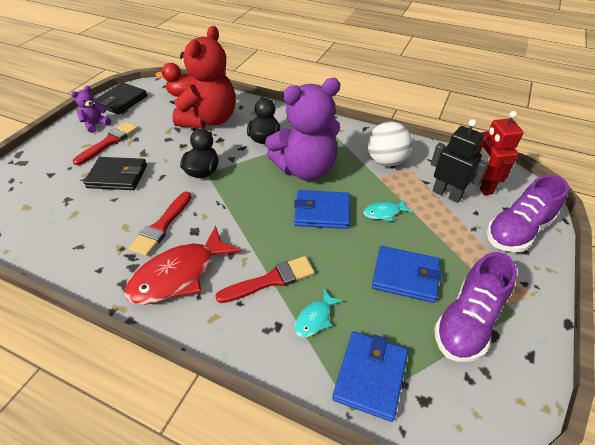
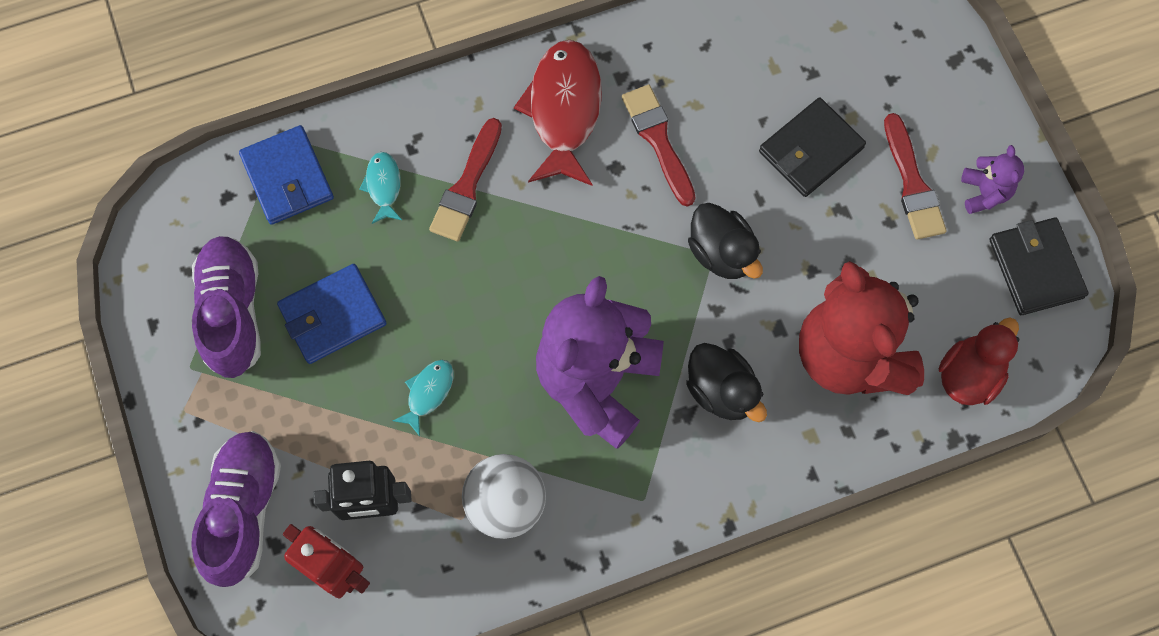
camera: 135 degrees right, 25 degrees up
blue wallet [294,190,350,229] -> none

